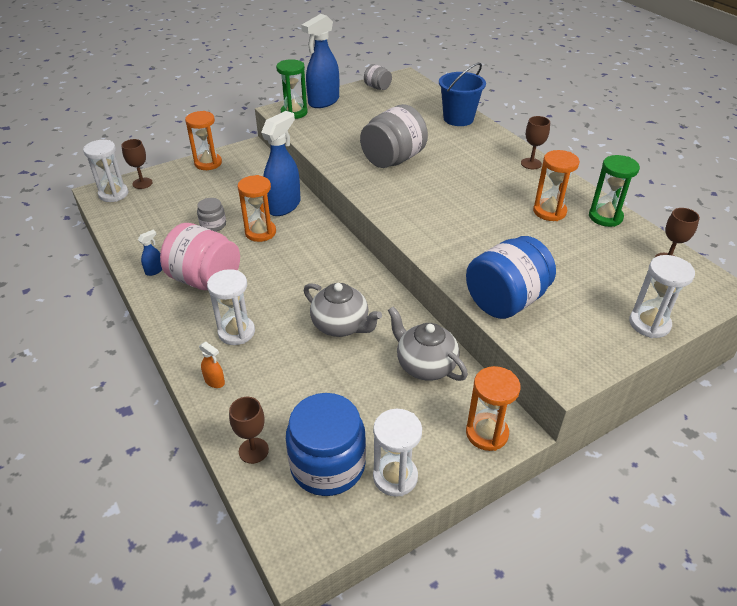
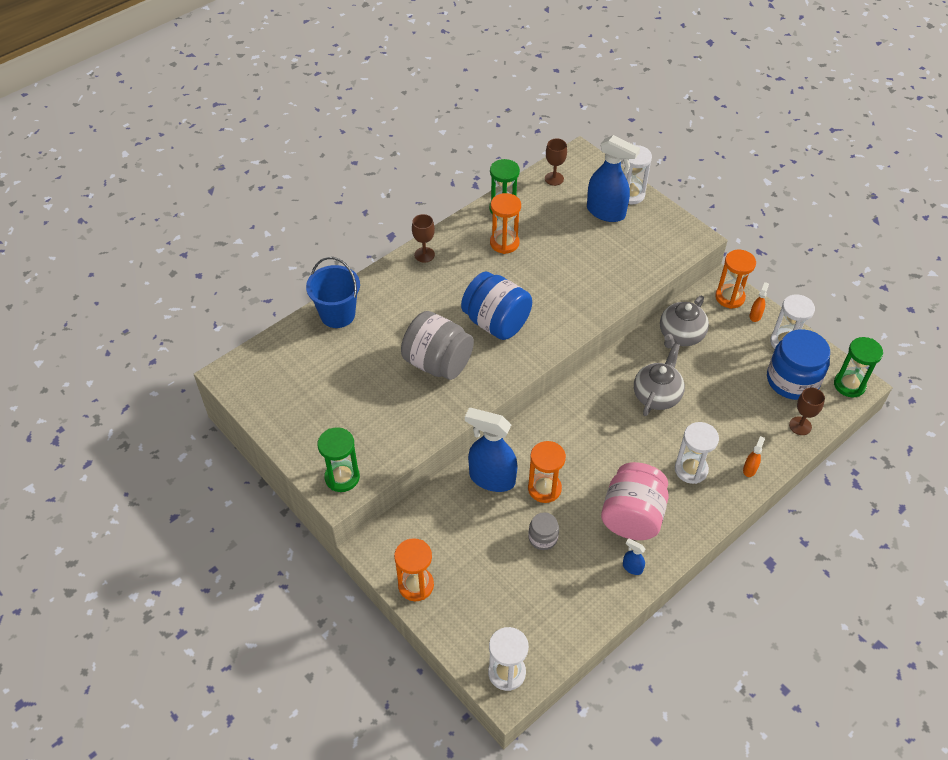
camera: 100 degrees left, 10 degrees up
brown goblet [121,139,153,189] -> none
blue spray bottle [301,14,339,108] -> blue spray bottle moved to [587,135,640,222]
grey jar [364,64,392,90] -> none
blue jar [466,236,556,319] -> blue jar moved to [461,272,532,340]
none -> orange spray bottle [750,282,769,322]
none -> green hourglass [834,337,883,397]

